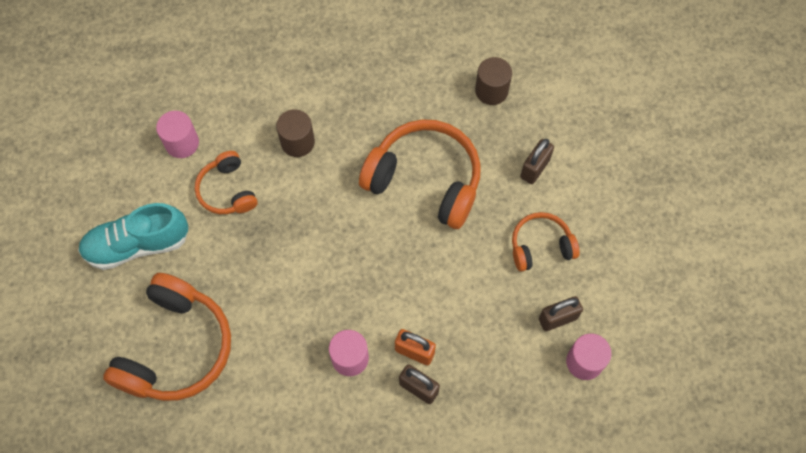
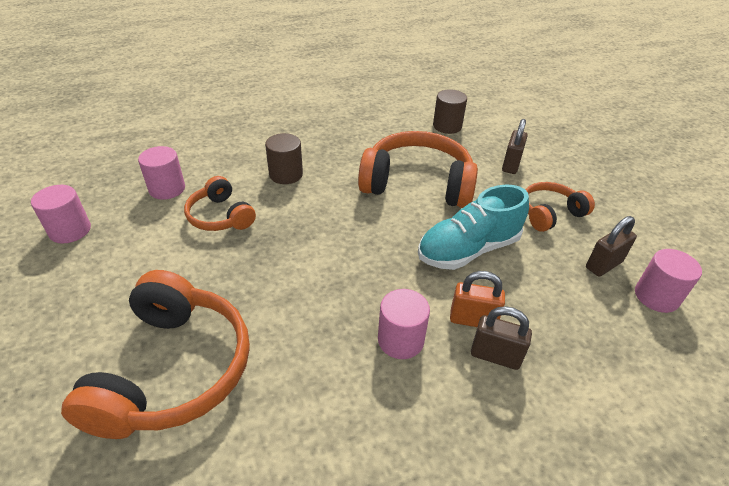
camera: 15 degrees left, 25 degrees down
turquoise shoe [78,203,189,270] -> turquoise shoe moved to [418,185,529,270]
none -> pink cylinder [31,185,91,244]

